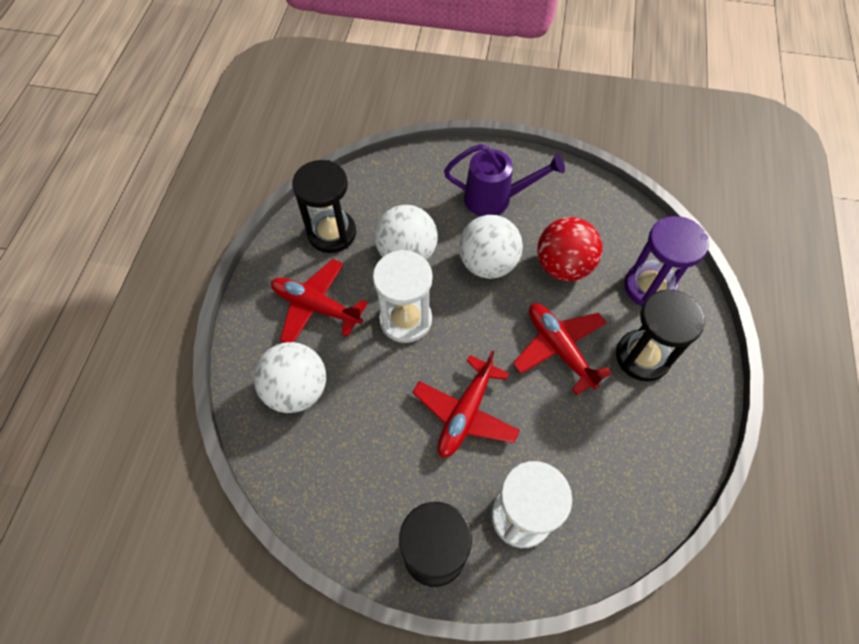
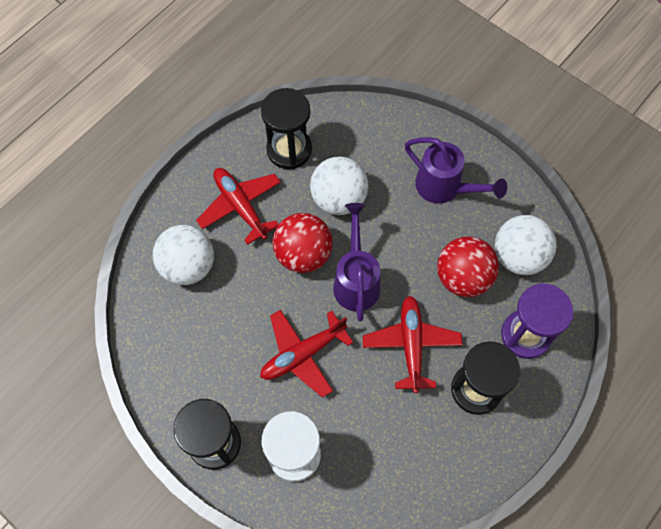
camera: 30 degrees right, 5 degrees up
white hourglass [373,250,433,343] -> red ball [273,213,333,273]
white ball [459,215,523,279] -> white ball moved to [495,215,557,275]
none -> purple watering can [333,203,380,321]

